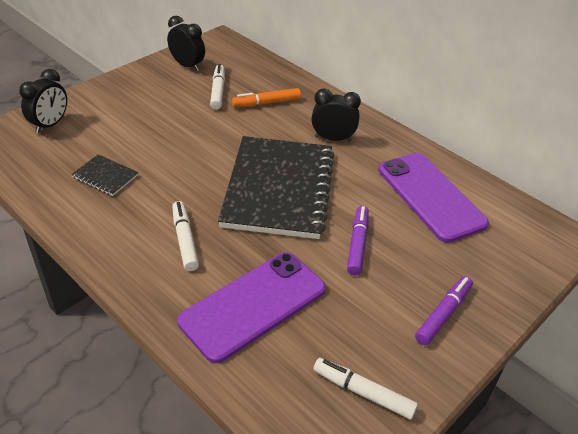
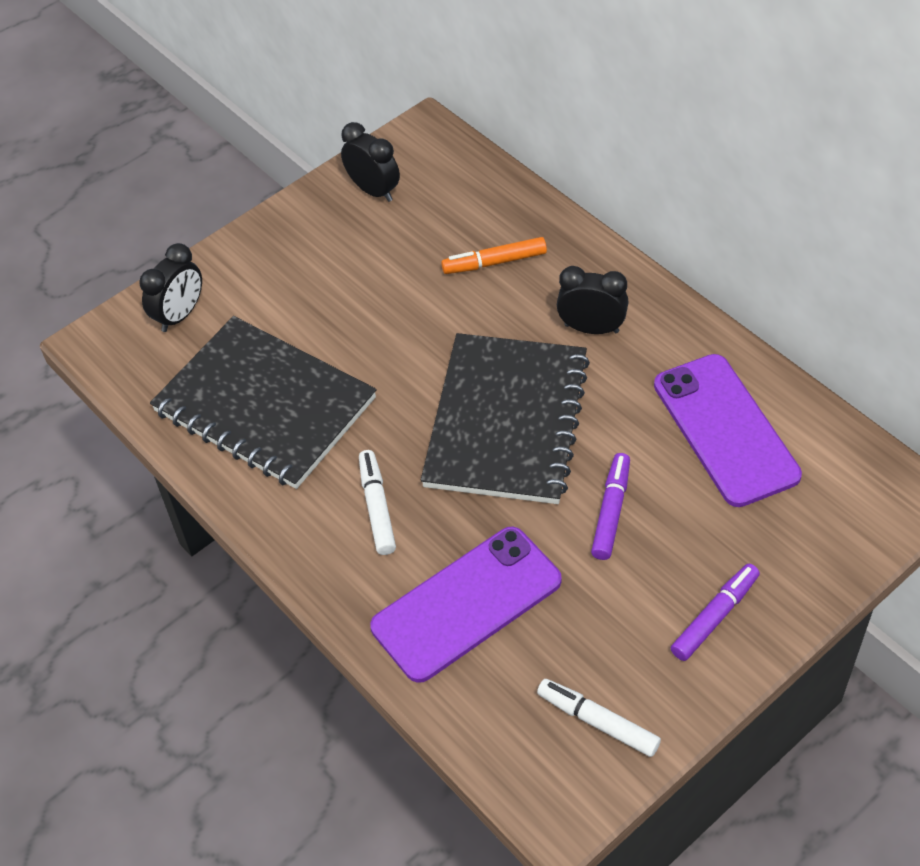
camera: 10 degrees right, 10 degrees up
black notebook [71,154,138,196] -> black notebook [150,316,376,489], size x2.48
white marker [210,64,225,110] -> none

